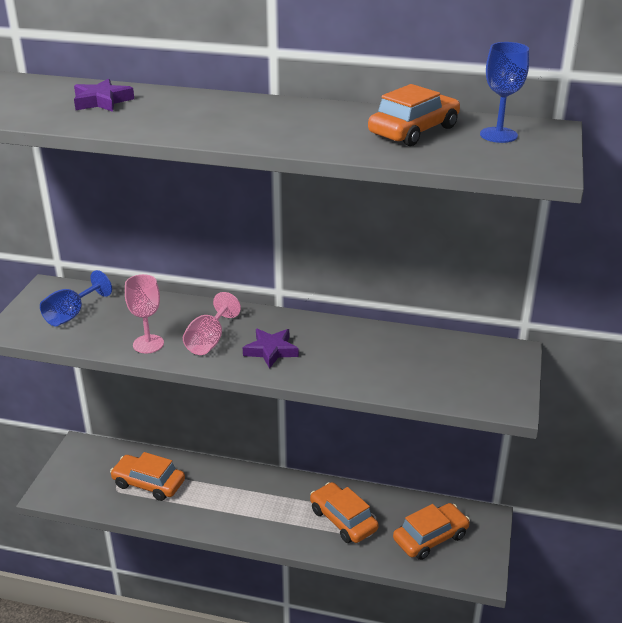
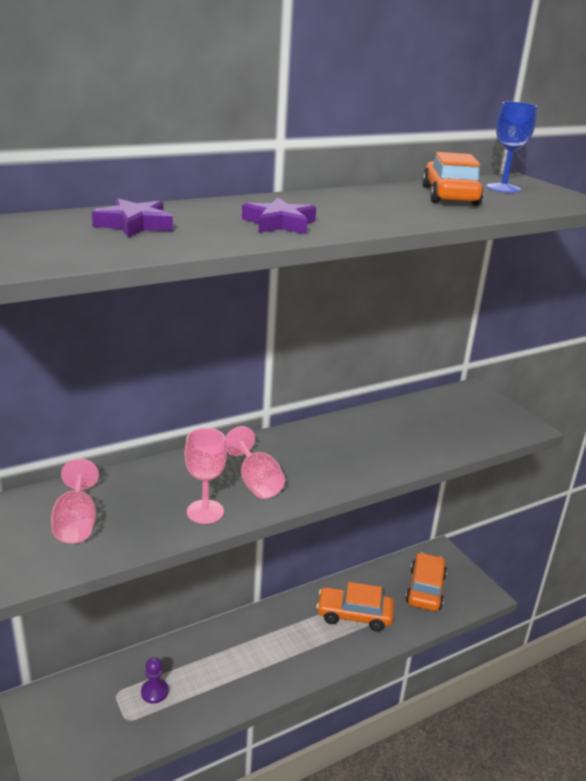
camera: 45 degrees left, 5 degrees down
blue goblet [40,270,112,326] -> pink goblet [51,459,99,544]
orange car [110,452,185,501] -> purple pawn [141,657,168,703]
purple star [243,329,299,369] -> purple star moved to [242,198,316,234]

